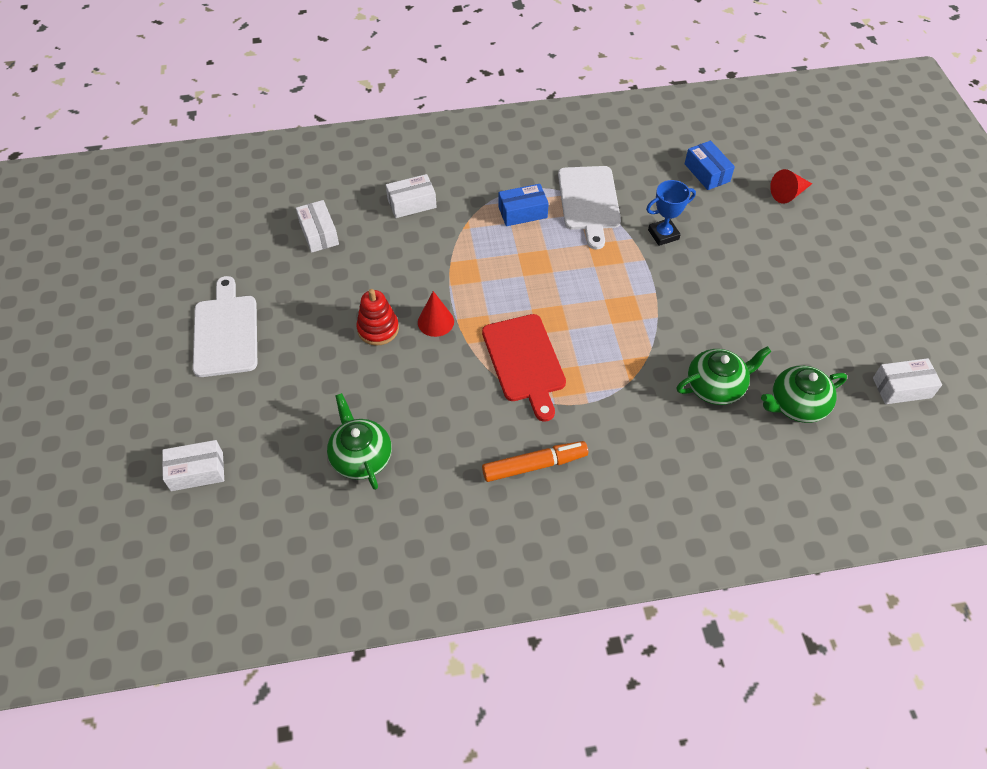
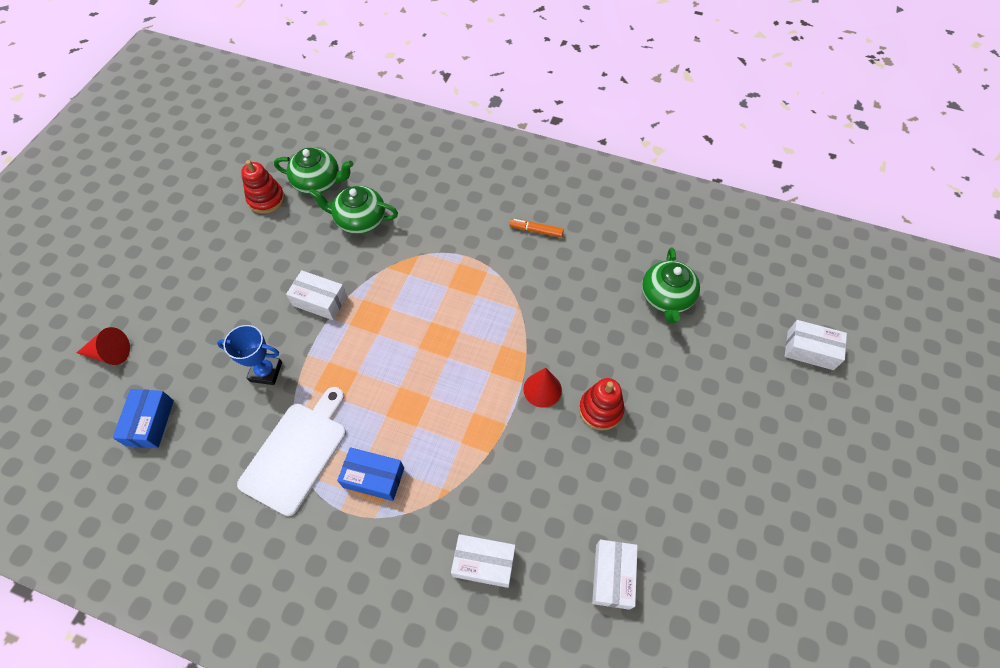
camera: 150 degrees left, 5 degrees up
white cutting board [193,276,257,377] -> none
red cutting board [482,314,566,422] -> none
orange marker [482,441,588,482] -> orange marker [509,219,564,238], size x0.61
white box [873,358,942,404] -> white box moved to [286,270,347,320]
none -> red stacking toy [241,160,285,214]

